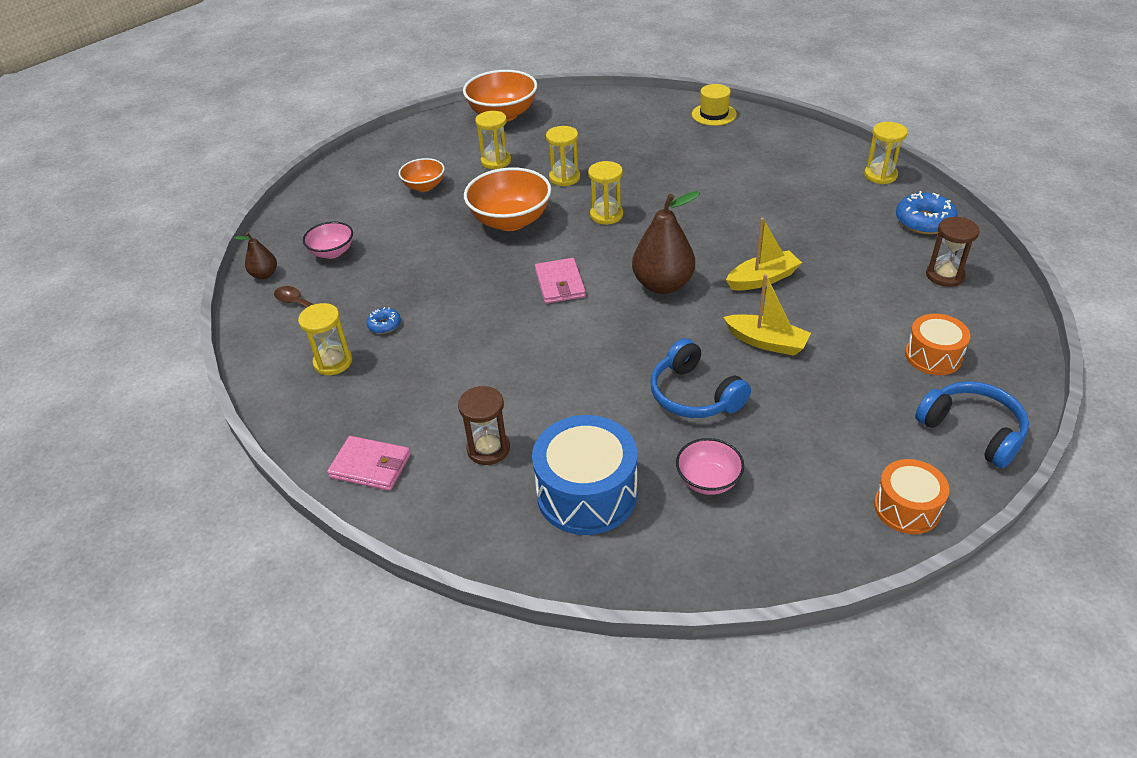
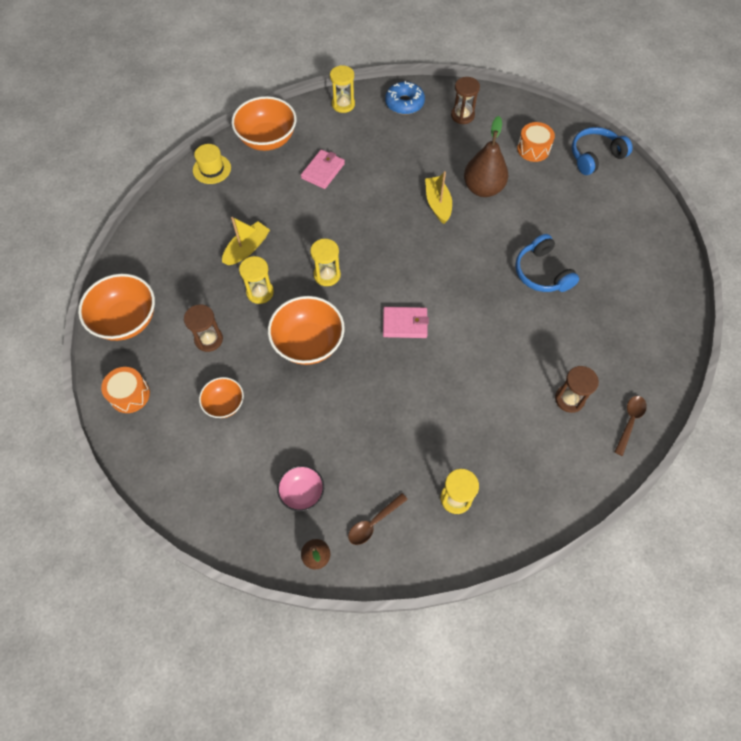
camera: 80 degrees left, 20 degrees up
pink wallet [327,436,411,491] -> pink wallet moved to [301,149,345,189]
blue donut [366,307,401,334] -> none
yellow hourglass [475,111,511,169] -> brown hourglass [184,305,223,352]
blue drum [532,415,637,535] -> none
brown pear [632,191,700,294] -> brown pear moved to [464,116,508,197]
blue headphones [650,338,751,418] -> blue headphones turned 90 degrees clockwise [515,234,579,292]
pink bowl [676,438,744,495] -> none
yellow boat [723,274,811,356] -> yellow boat moved to [222,217,270,265]
orange drum [874,459,949,534] -> orange drum moved to [101,367,150,413]
none -> orange bowl [231,96,296,151]
none -> brown spoon [615,396,647,456]

